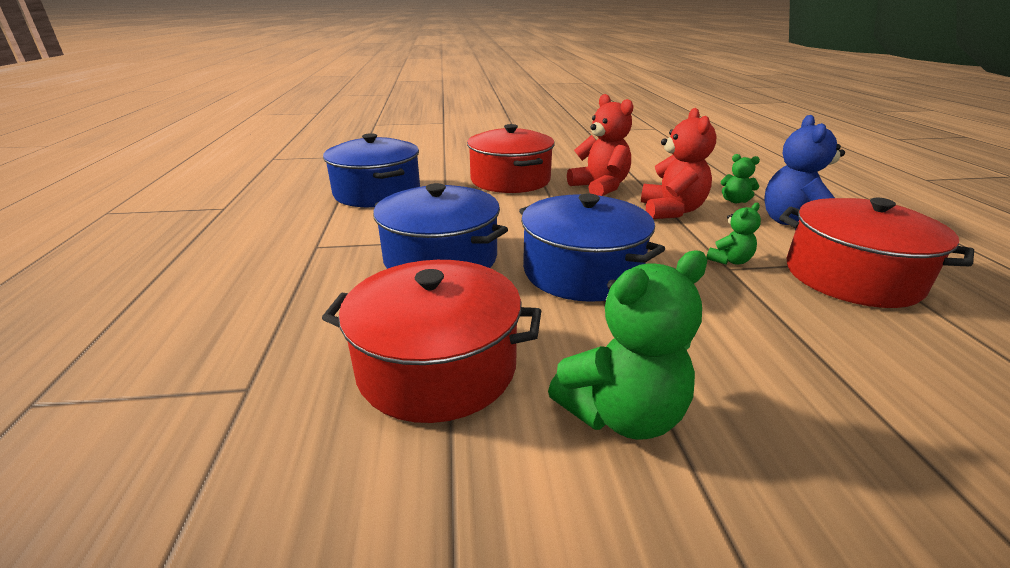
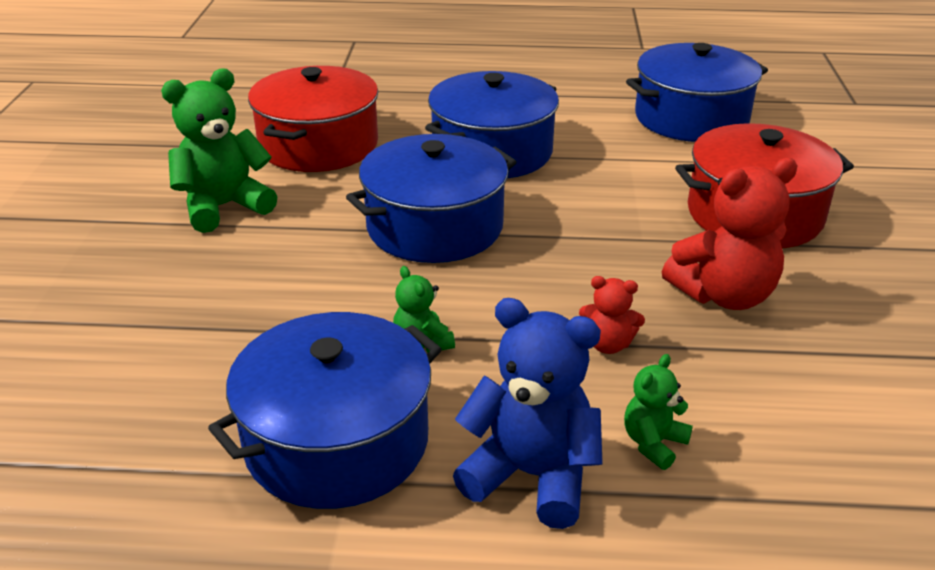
camera: 100 degrees right, 5 degrees up
green teddy bear [548,250,707,440] -> green teddy bear turned 75 degrees clockwise [161,69,277,233]
red teddy bear [641,108,717,219] -> red teddy bear [579,276,645,354], size x0.52
red pot [779,198,974,308] -> blue pot [208,312,442,509]

